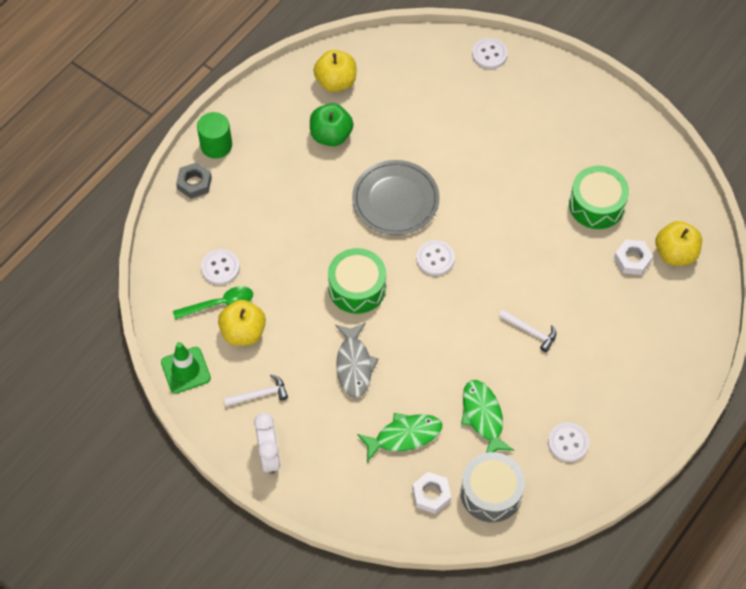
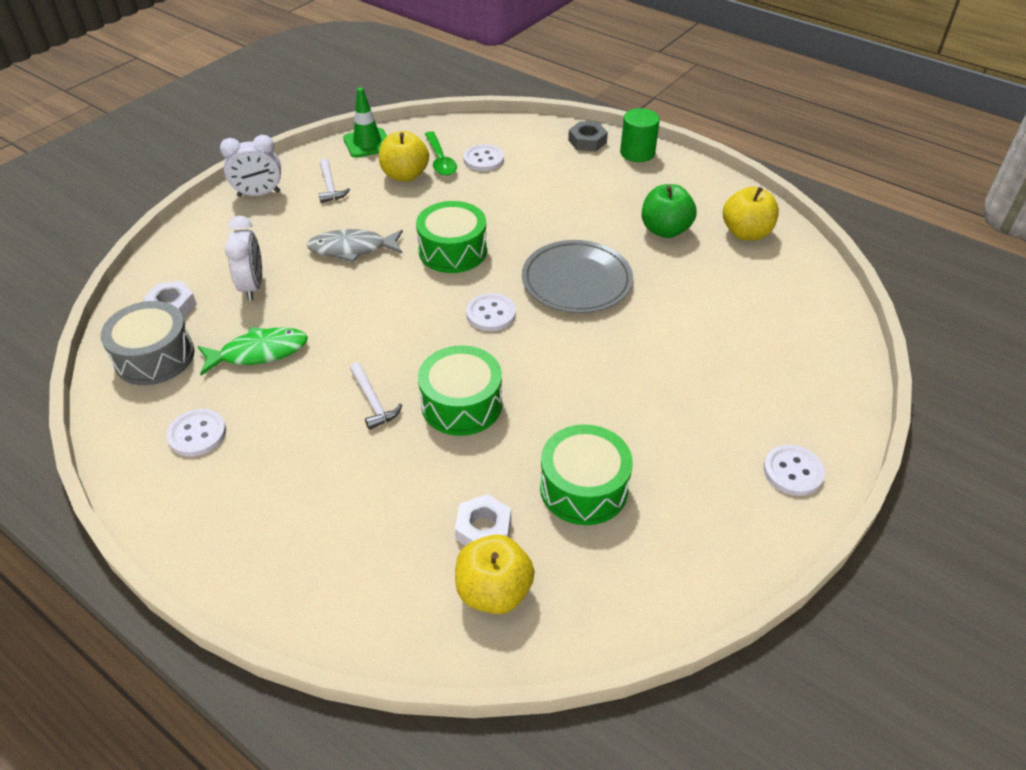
camera: 90 degrees right, 15 degrees down
green fish [357,413,442,462] -> white clock [225,216,262,301]
white button [472,38,508,69] -> white button moved to [764,445,825,496]
white hammer [499,309,557,352] -> white hammer turned 60 degrees counterclockwise [350,362,402,430]
none -> green drum [418,345,502,436]

